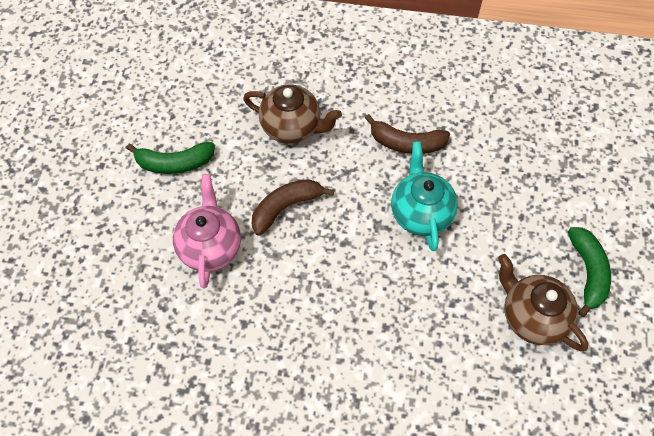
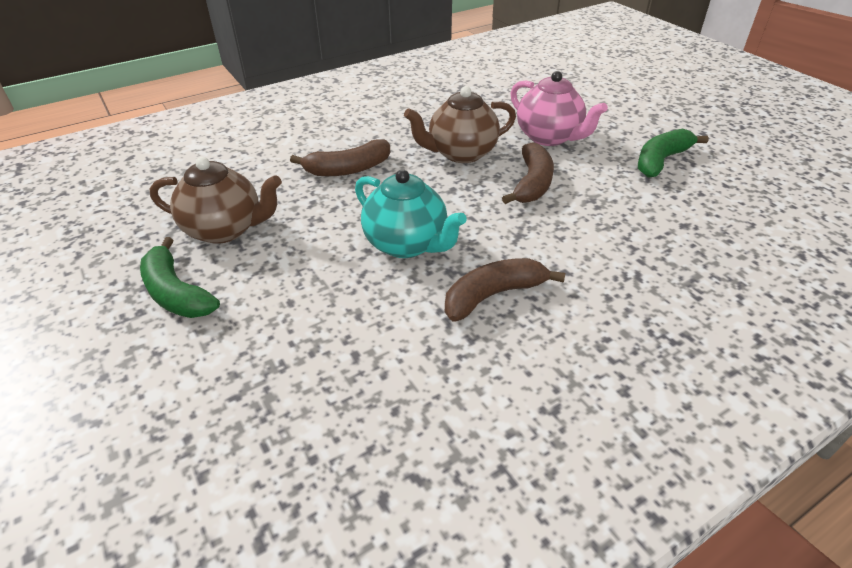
camera: 140 degrees right, 20 degrees down
brown teapot [243,85,342,144] -> brown teapot moved to [404,86,516,163]
none -> brown banana [290,139,390,176]

